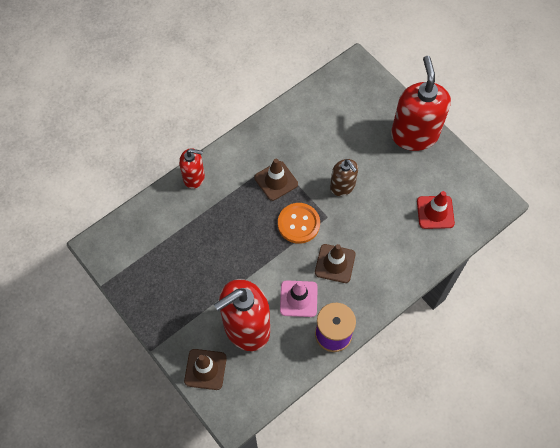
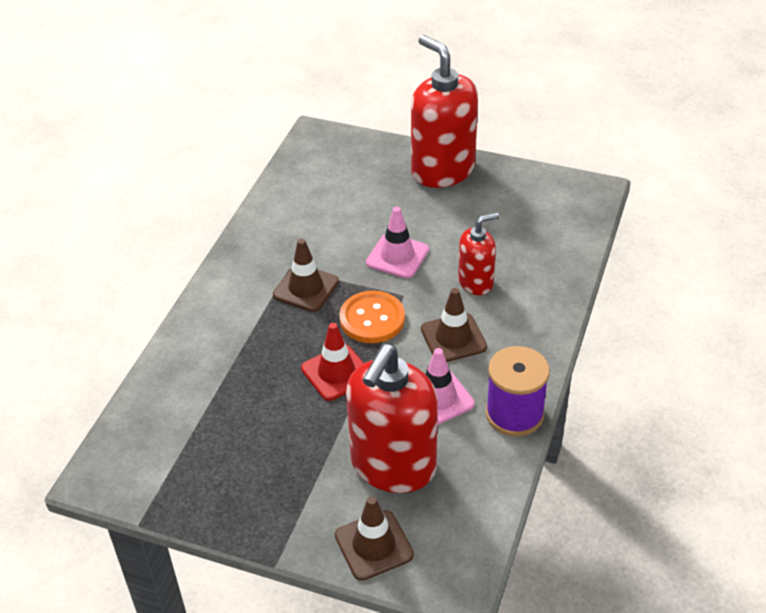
camera: 30 degrees left, 20 degrees down
red soap dispenser [179,148,205,189] -> red soap dispenser moved to [458,213,499,295]
brown soap dispenser [330,159,358,196] -> pink traffic cone [366,207,429,278]
red traffic cone [417,191,455,229] -> red traffic cone moved to [301,323,364,401]

